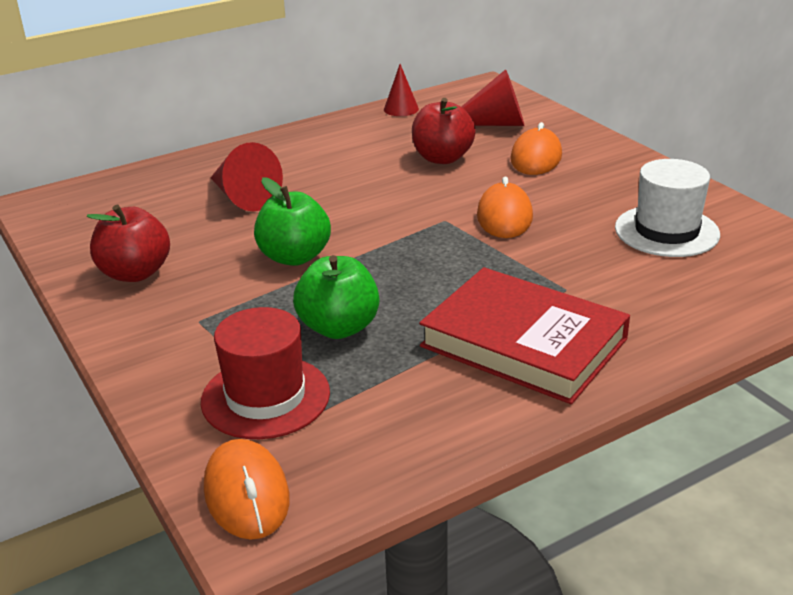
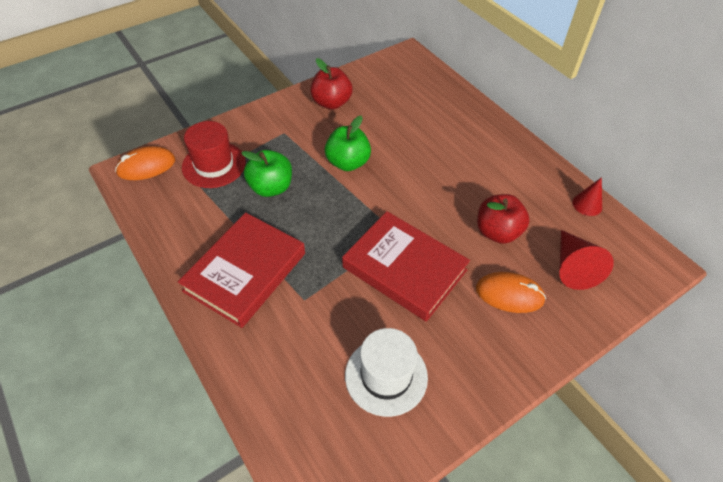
camera: 85 degrees right, 20 degrees up
red cone [211,142,283,211] -> none
orange mouse [477,177,533,238] -> red book [342,211,470,322]

